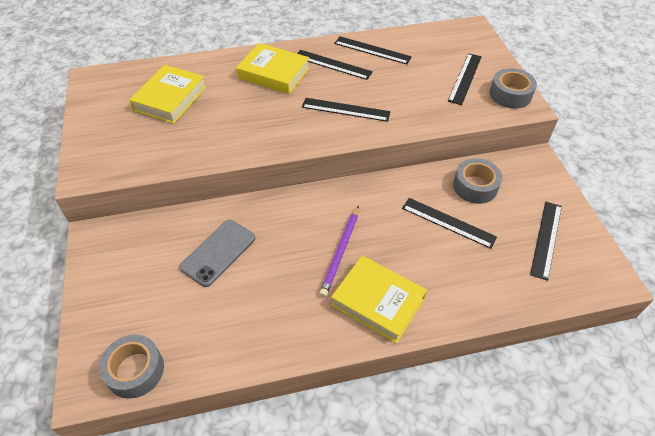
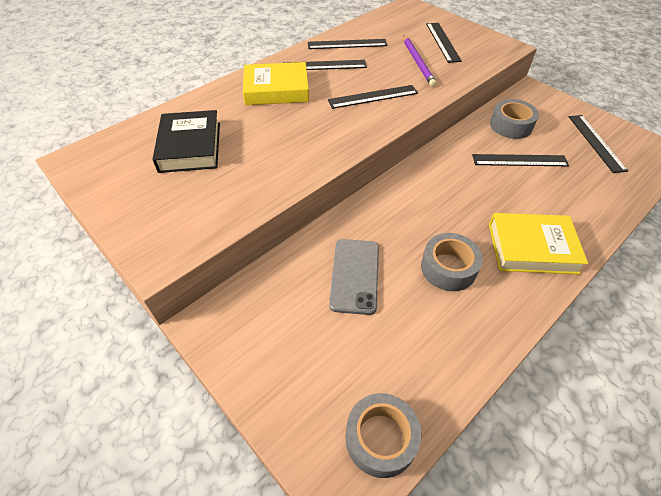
camera: 30 degrees left, 0 degrees up
yellow book [130,65,206,124] -> black book [152,110,220,173]
purple pencil [319,206,359,297] -> purple pencil moved to [403,35,436,87]
grey tape [490,68,537,109] -> grey tape moved to [421,233,483,291]

